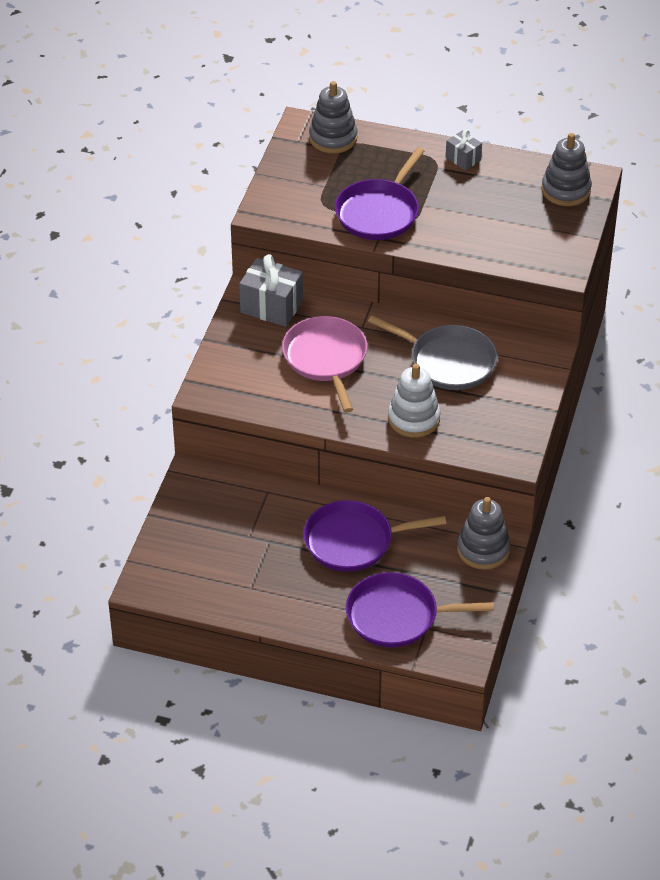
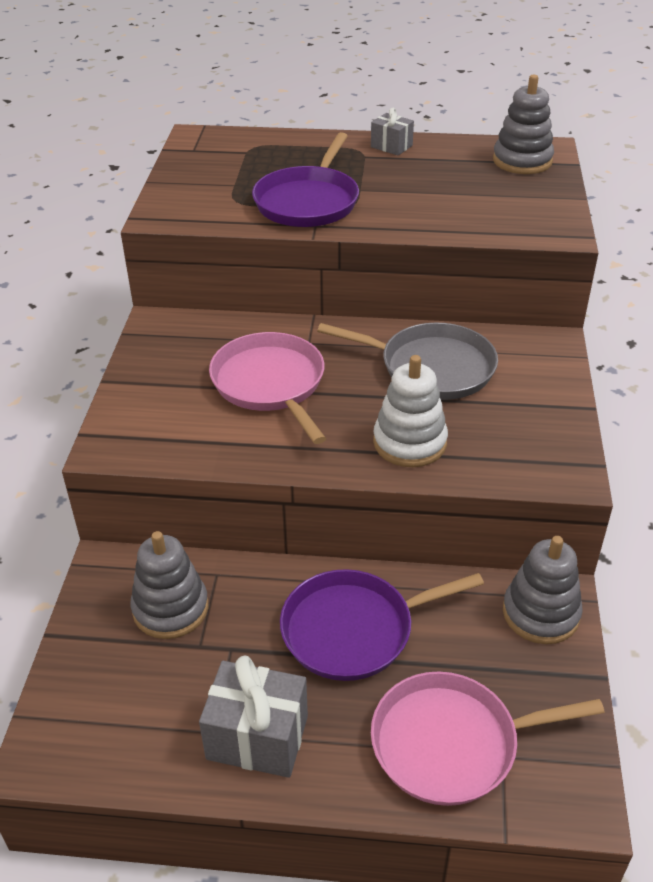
camera: 10 degrees left, 5 degrees down
grey gift [239,254,303,327] -> grey gift moved to [199,655,308,778]
grey stacking toy [309,81,357,154] -> grey stacking toy moved to [130,531,208,639]
purple pan [346,572,494,648] -> pink pan [371,671,605,806]

